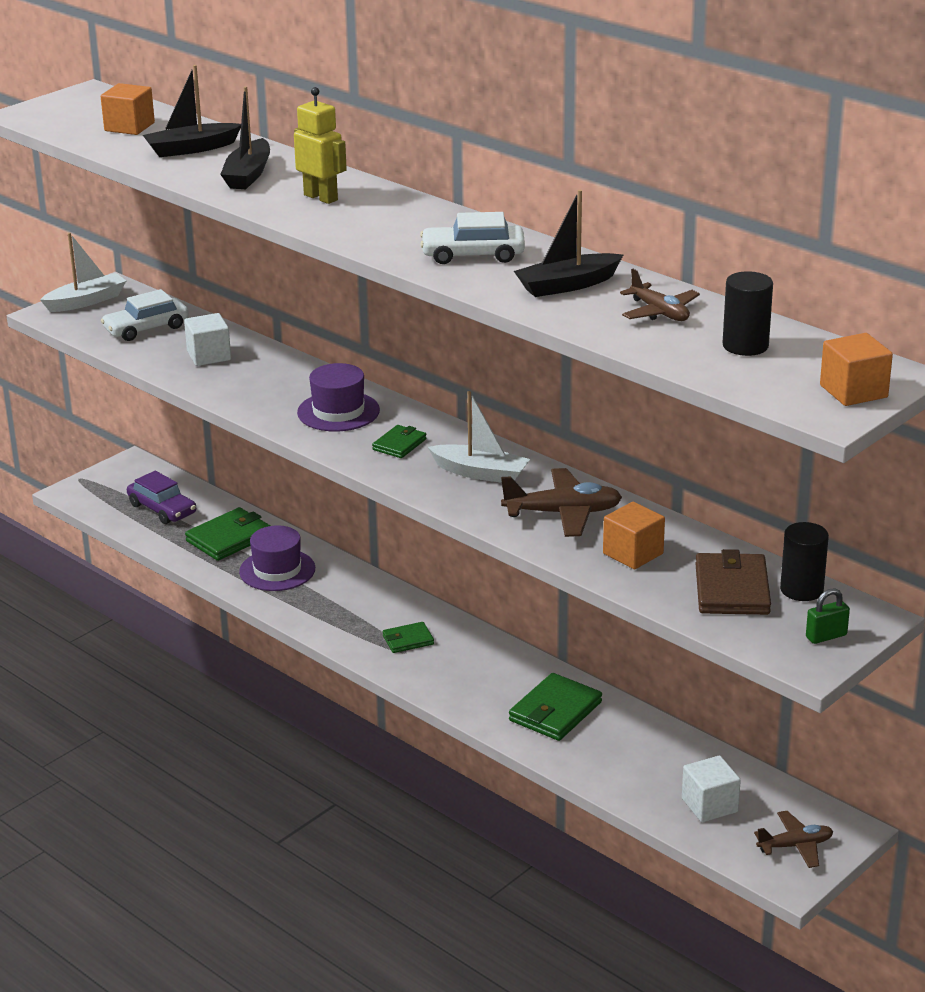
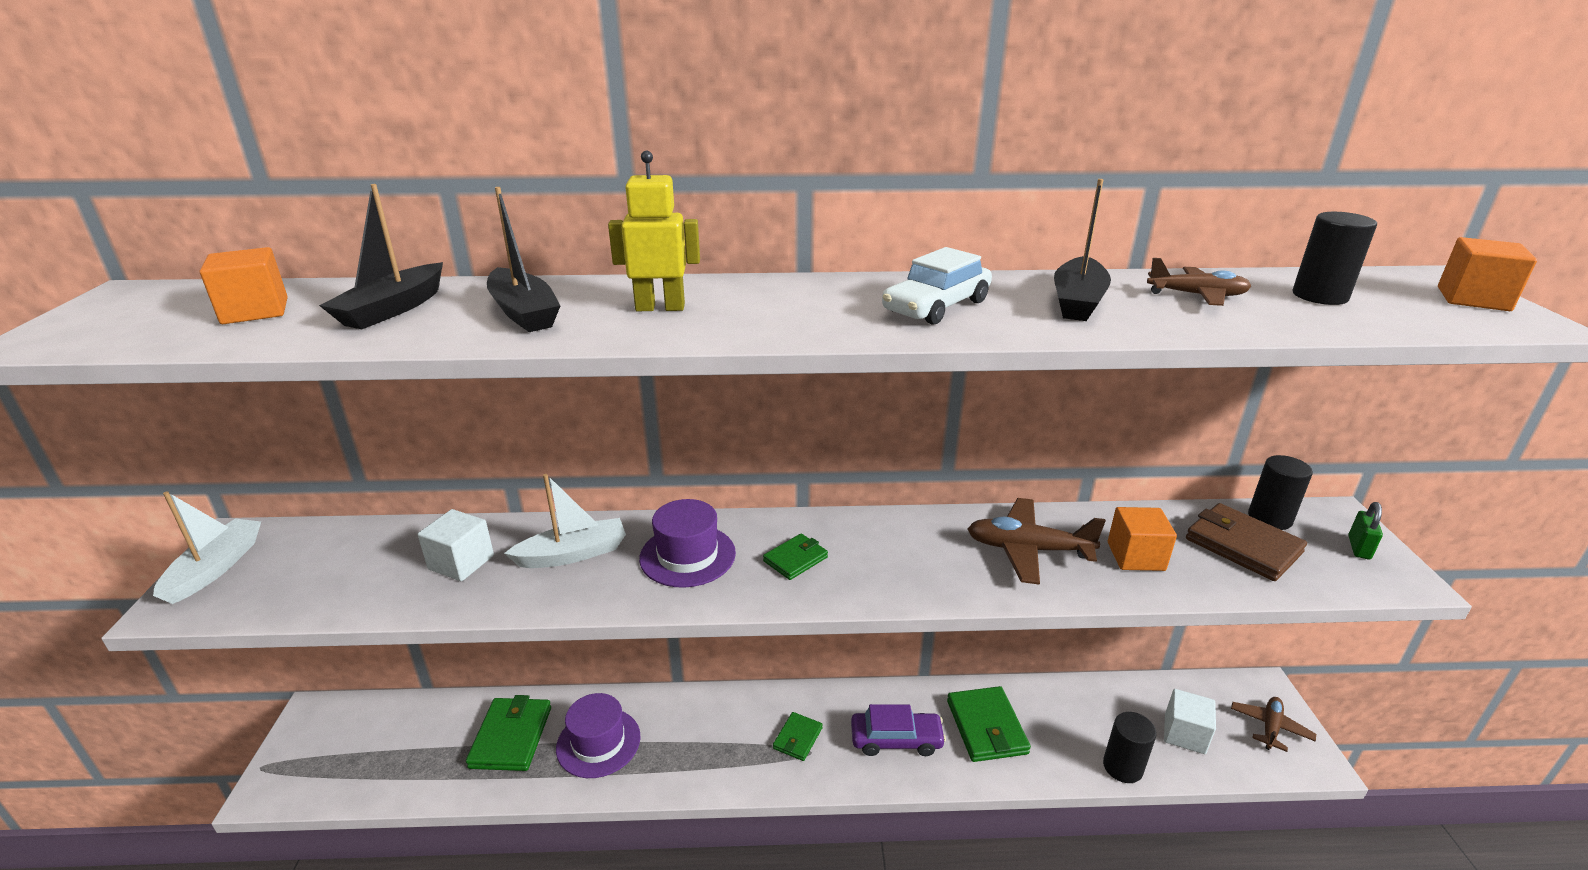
camera: 45 degrees left, 0 degrees up
white car [101,289,189,341] -> none
purple car [127,471,196,524] -> purple car moved to [851,704,946,756]
green wallet [372,425,426,458] -> green wallet turned 60 degrees clockwise [763,534,828,580]
white boat [428,391,530,483] -> white boat moved to [504,474,626,568]
brown plane [501,468,622,537] -> brown plane turned 120 degrees counterclockwise [968,498,1106,585]
none -> black cylinder [1103,712,1157,783]

